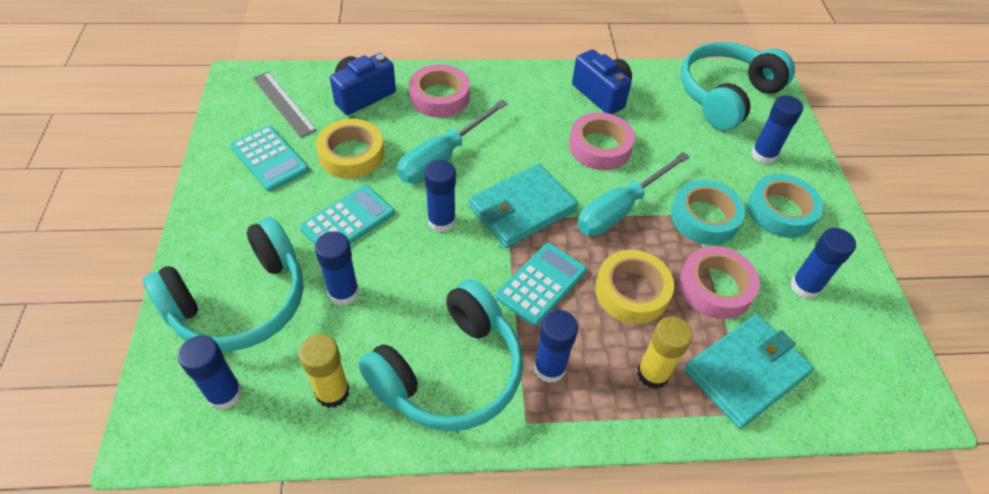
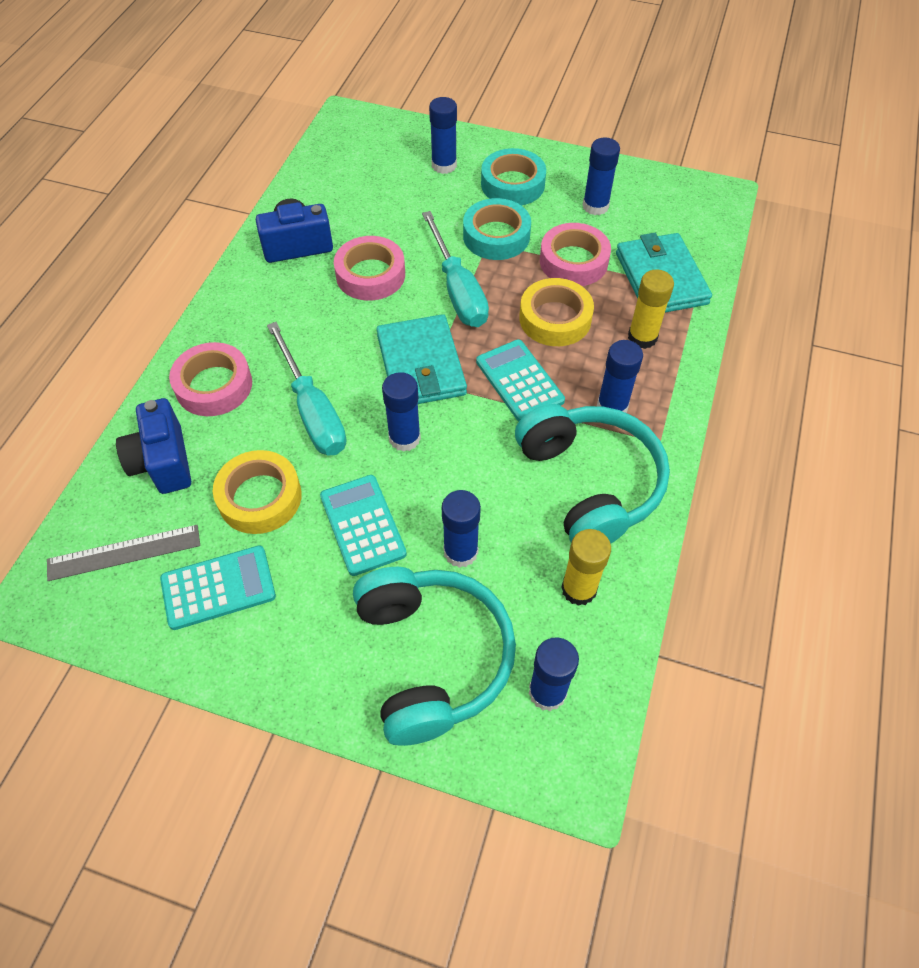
camera: 65 degrees left, 5 degrees up
turquoise headphones [681,42,795,130] -> none

